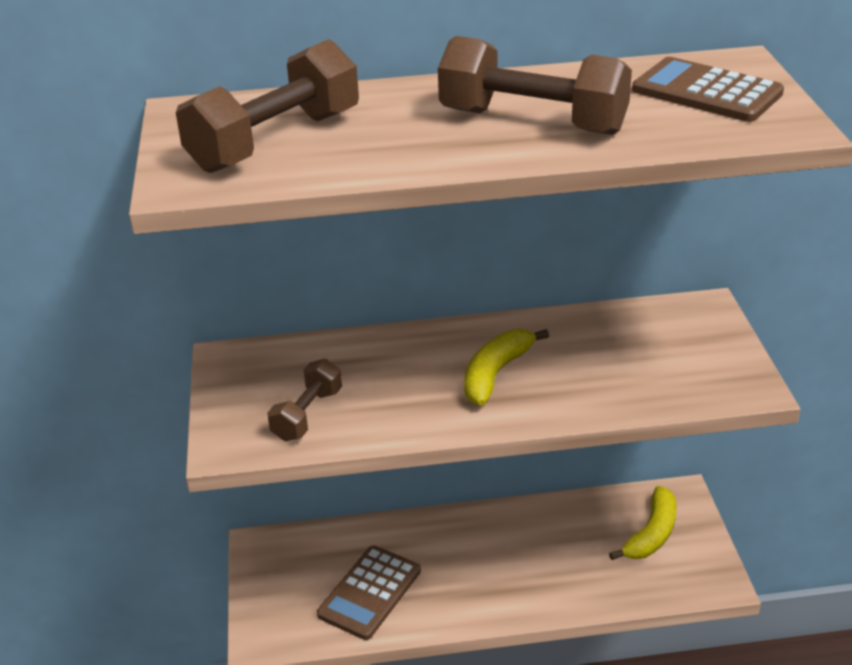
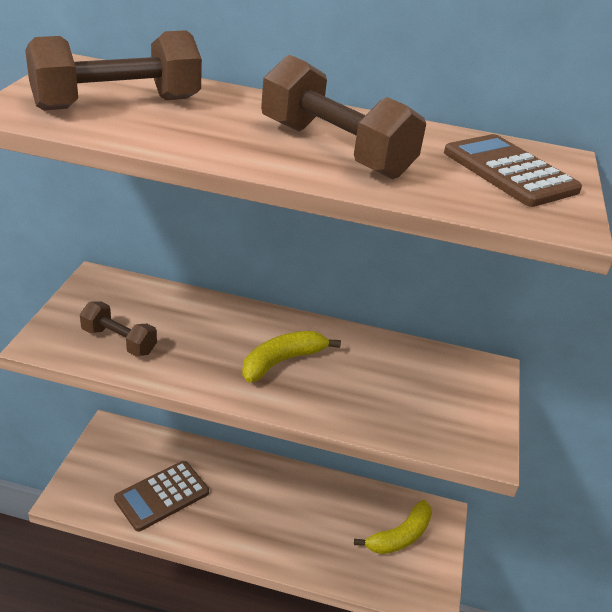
camera: 15 degrees right, 0 degrees up
brown dumbbell [267,359,342,441] -> brown dumbbell turned 75 degrees clockwise [80,301,157,357]

